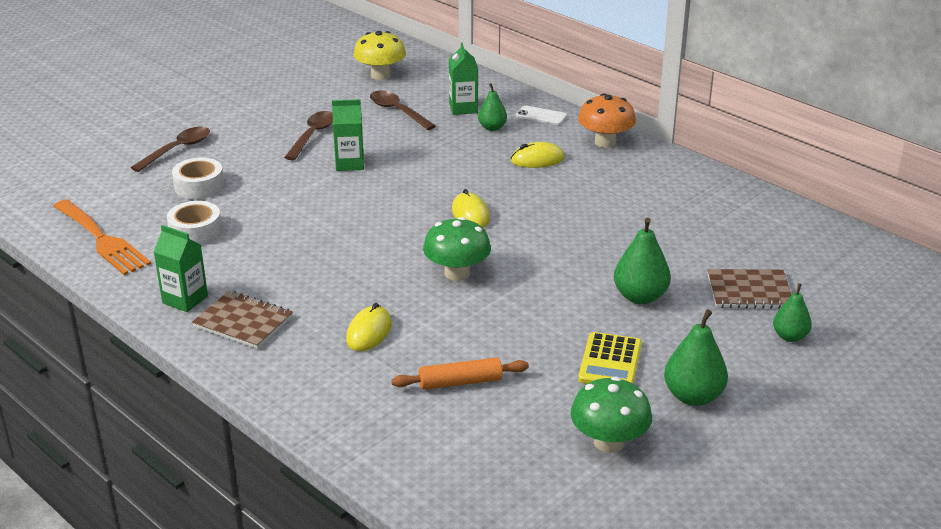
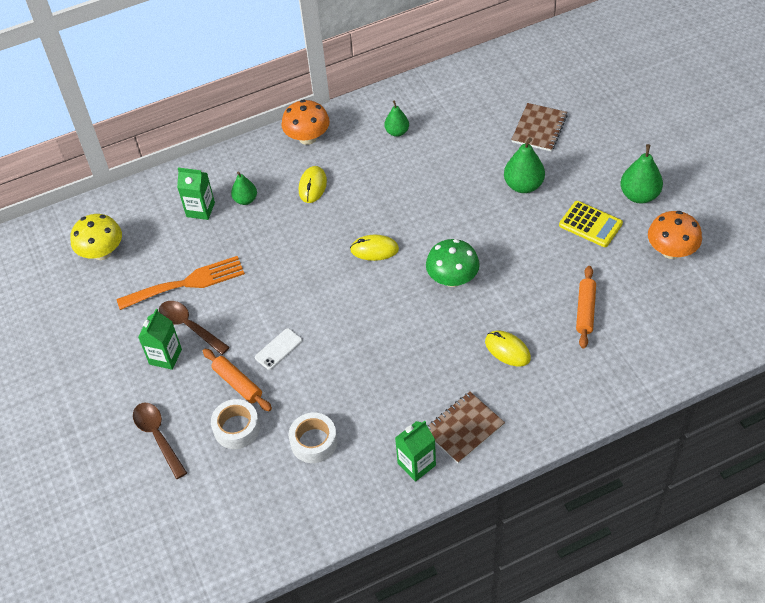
camera: 65 degrees left, 20 degrees up
orange fork [53,200,151,275] -> orange fork moved to [117,256,245,310]
green carton [332,99,364,171] -> green carton moved to [138,309,182,370]
brown spoon [370,91,436,130] -> none
white phone [516,105,567,125] -> white phone moved to [255,328,302,370]
green mushroom [570,377,652,453] -> orange mushroom [648,211,702,259]
green pear [773,283,812,342] -> green pear moved to [384,100,409,137]
none -> orange rolling pin [203,349,272,411]

